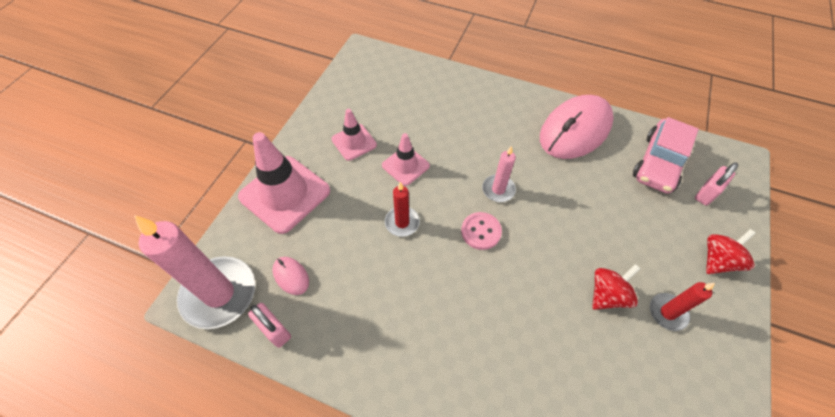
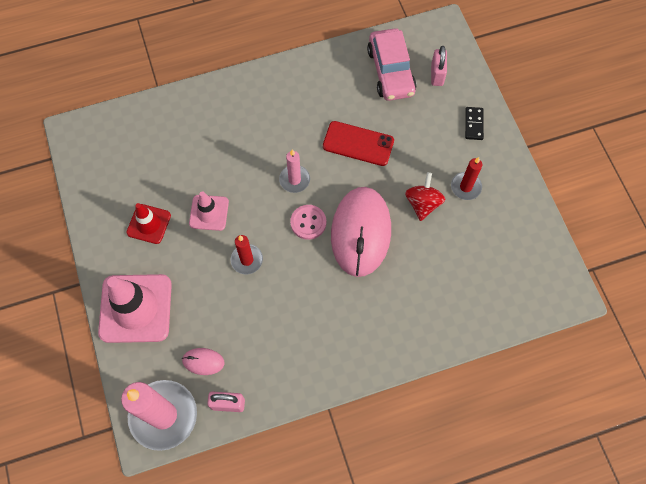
camera: 40 degrees left, 10 degrees up
pink traffic cone [332,109,377,161] -> red traffic cone [126,203,171,244]
pink mouse [540,95,614,159] -> pink mouse moved to [331,187,391,277]
red spinning top [706,229,756,274] -> black domino [465,107,484,140]
none -> red phone [323,121,394,166]

